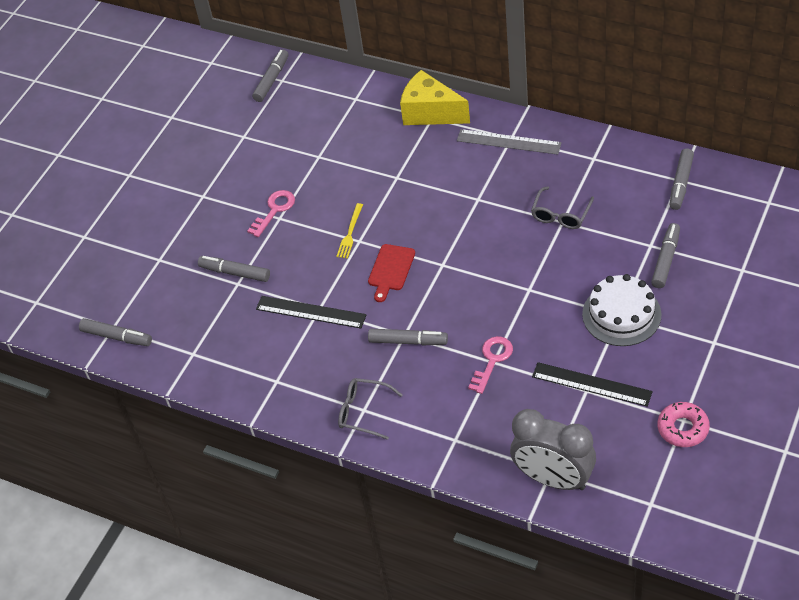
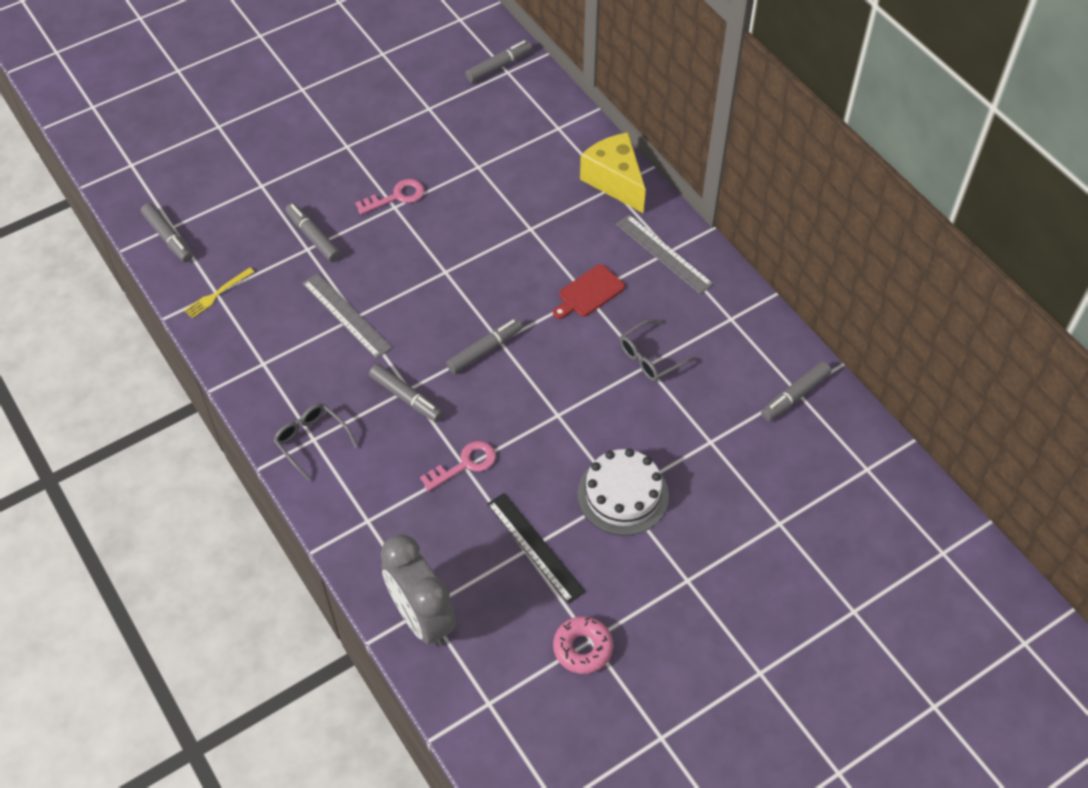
camera: 25 degrees right, 5 degrees up
black ruler [256,296,367,328] -> grey ruler [302,273,392,359]
yellow fork [336,203,363,259] -> yellow fork moved to [184,268,254,318]
red cutting board [368,244,415,302] -> red cutting board moved to [553,264,625,319]
grey marker [651,223,680,288] -> grey marker moved to [446,318,523,374]

